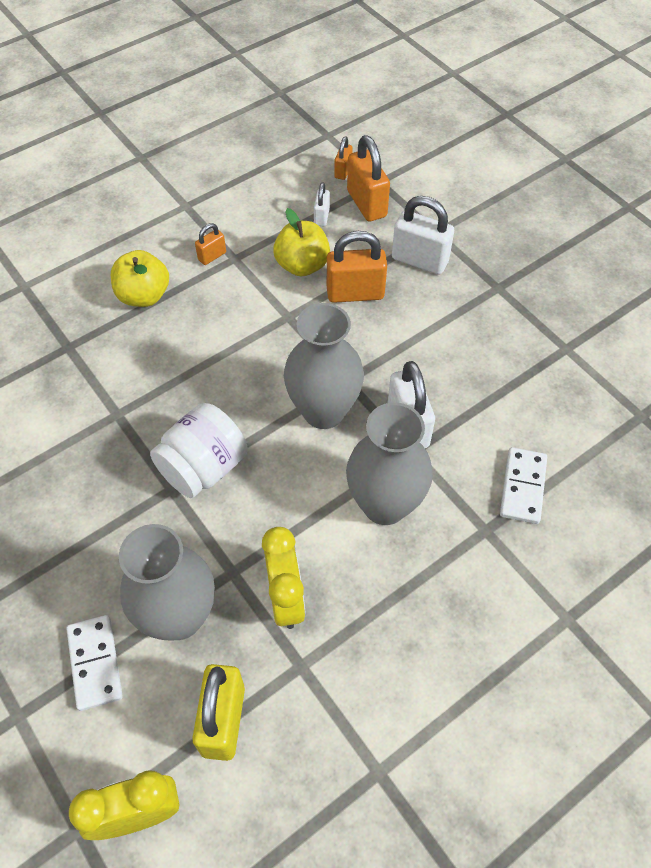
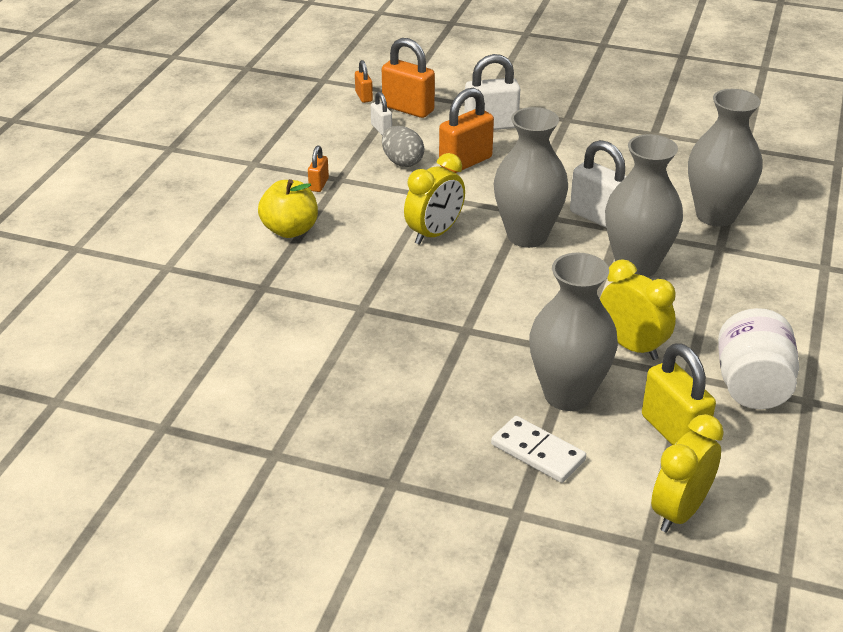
camera: 35 degrees left, 20 degrees down
white jar [150,403,247,498] -> white jar moved to [718,308,799,409]
yellow apple [273,208,330,276] -> grey egg [382,126,424,167]
white domino [500,447,547,524] -> grey vase [688,89,762,227]
none -> yellow clock [404,153,465,245]

